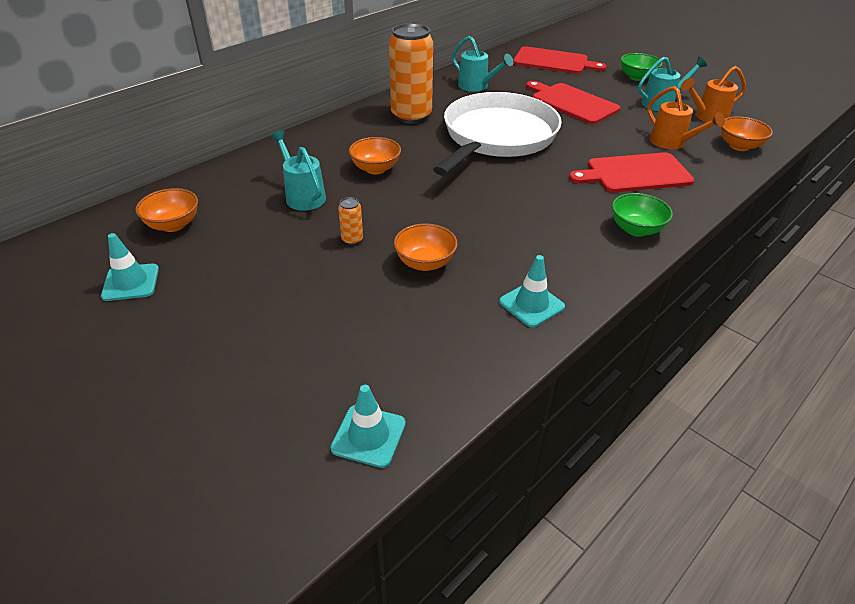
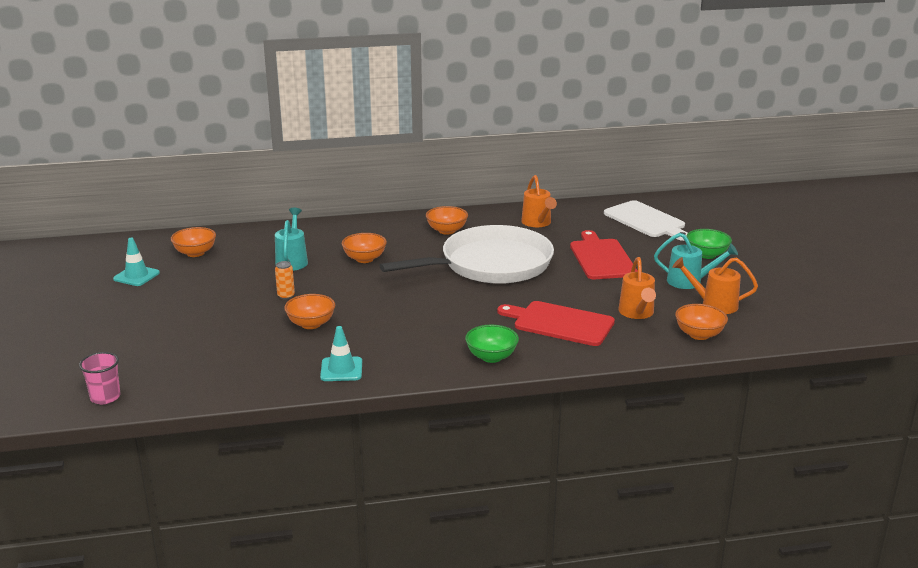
camera: 35 degrees right, 15 degrees down
turquoise traffic cone [331,385,406,468] -> none
orange can [389,23,433,124] -> orange bowl [426,206,468,235]
turquoise watering can [452,36,513,92] -> orange watering can [521,175,557,227]
red cutting board [513,46,607,74] -> white cutting board [604,200,688,241]
none -> pink cup [79,352,121,404]

